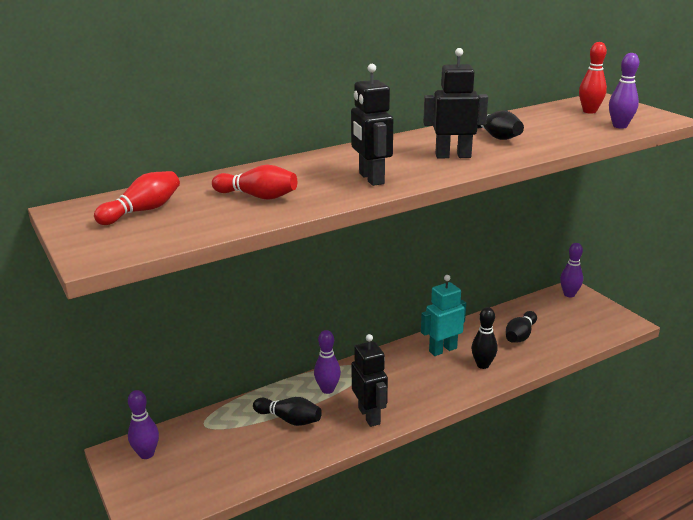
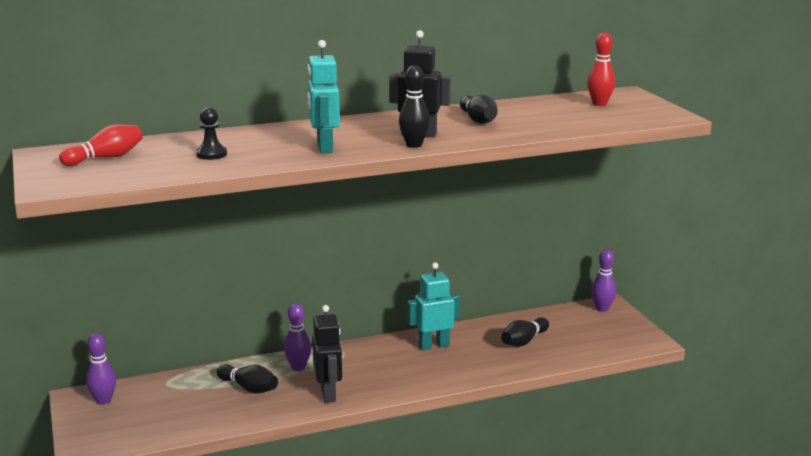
camera: 10 degrees right, 5 degrees down
red bowling pin [212,165,297,200] -> black pawn [196,107,227,160]
black robot [351,64,393,186] -> turquoise robot [307,40,340,154]
black bowling pin [472,307,498,369] -> black bowling pin moved to [399,65,430,148]
purple bowling pin [609,53,639,129] -> none

